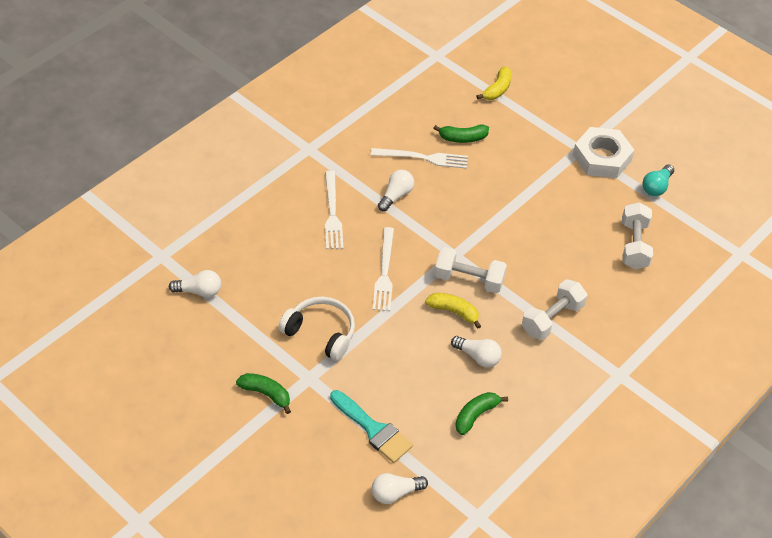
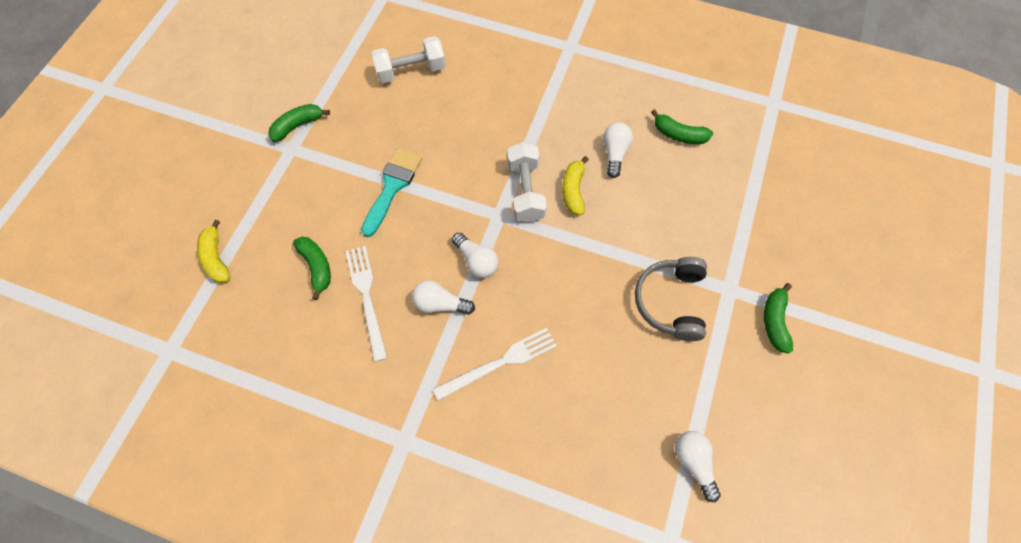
camera: 110 degrees left, 15 degrees up
white headphones [279,297,355,361] -> grey headphones [635,257,707,341]
turquoise brush [330,390,413,463] -> turquoise brush moved to [361,148,422,237]
white light bulb [372,473,428,504] -> white light bulb moved to [452,233,499,278]
white fork [373,227,394,311] -> none
yellow banana [477,66,512,100] -> yellow banana turned 120 degrees counterclockwise [197,220,230,283]
white dumbbell [522,279,587,340] -> none
white nut [573,127,634,178] -> green banana [268,104,330,142]
turquoise light bulb [642,164,674,196] -> none

